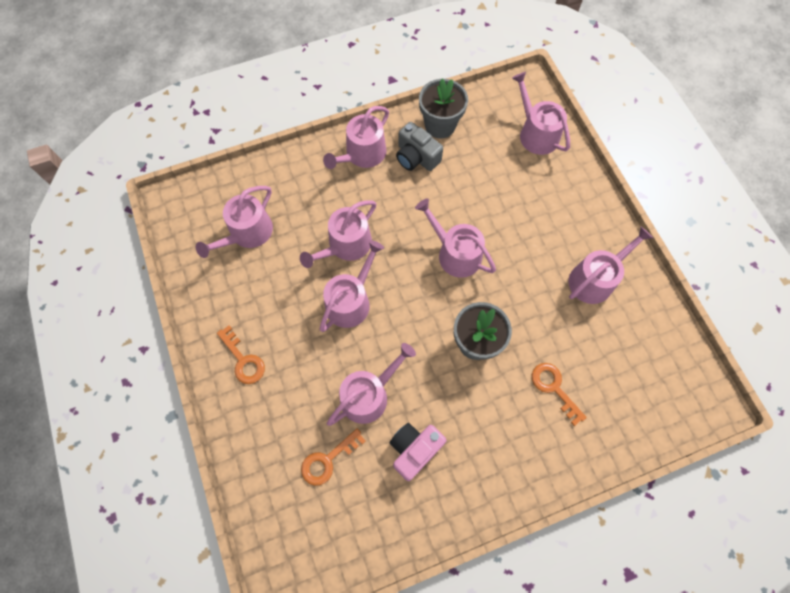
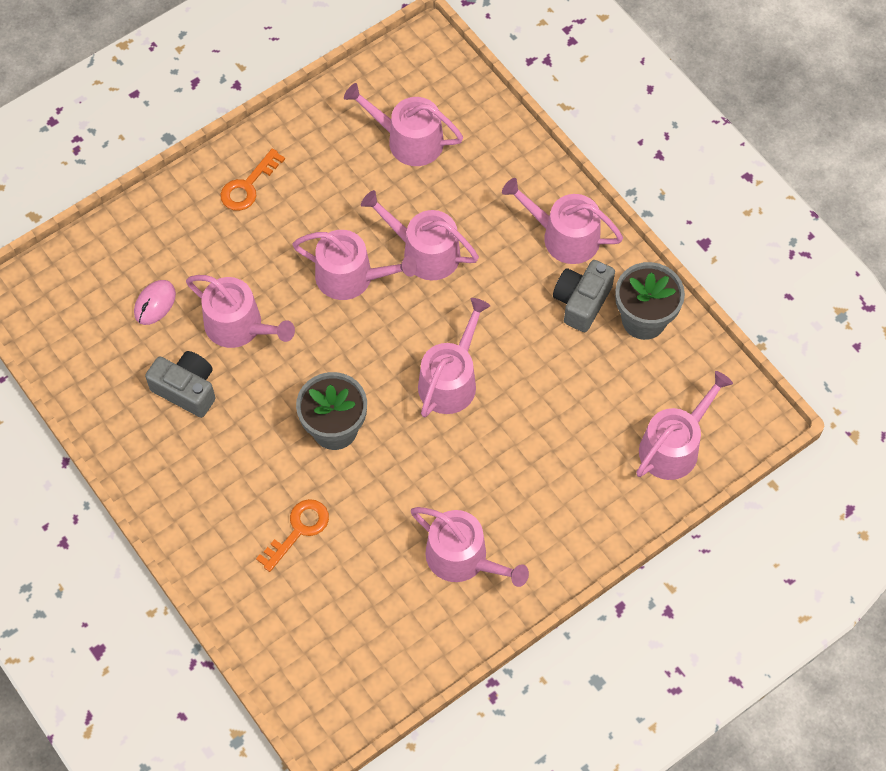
camera: 75 degrees right, 5 degrees down
orange key [301,428,366,486] -> pink mouse [134,280,176,325]
pink camera [390,423,446,481] -> grey camera [145,351,215,418]

